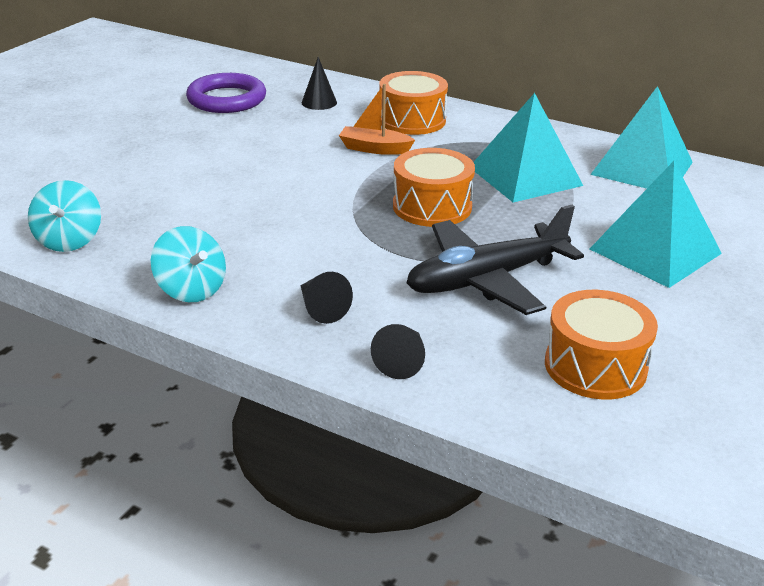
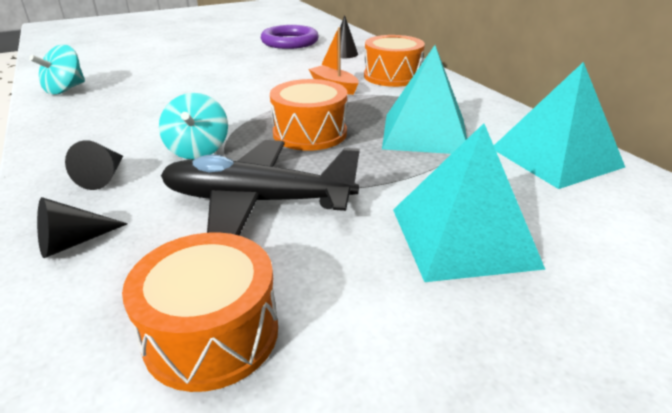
camera: 35 degrees right, 0 degrees up
turquoise spinning top [151,226,226,302] -> turquoise spinning top moved to [159,93,228,159]

